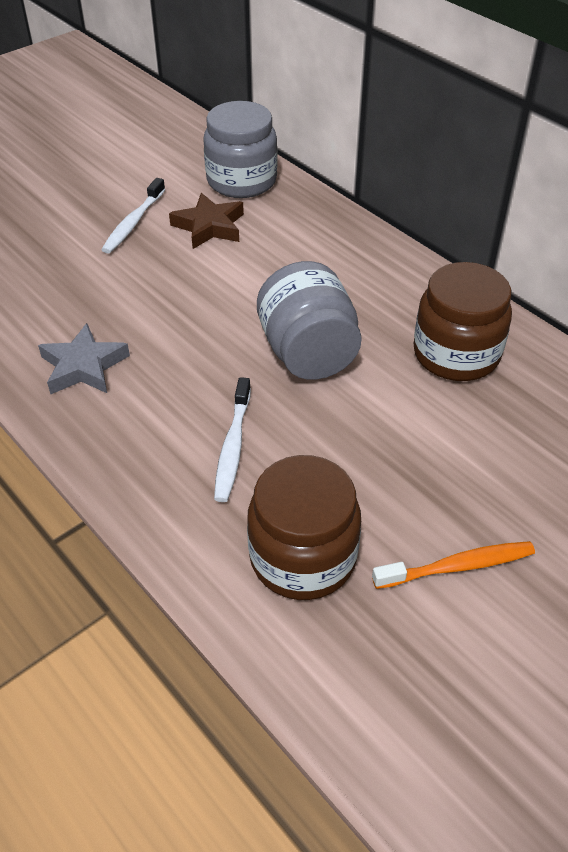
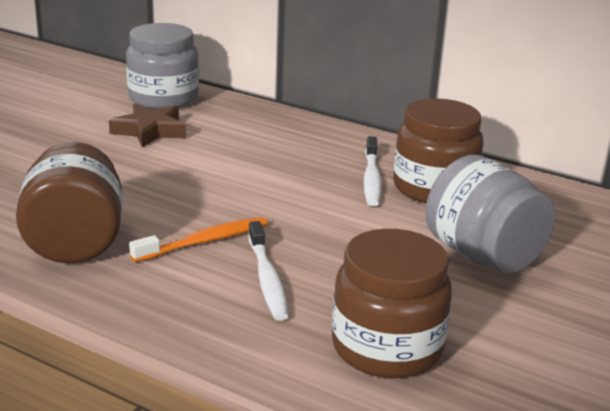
camera: 20 degrees left, 20 degrees down
grey star [38,323,130,394] -> brown jar [16,142,123,263]
white toothbrush [101,178,165,254] -> white toothbrush moved to [364,136,382,206]
grey jar [257,261,362,380] -> grey jar moved to [425,155,555,273]
orange toothbrush [372,541,535,589] -> orange toothbrush moved to [129,217,268,262]

